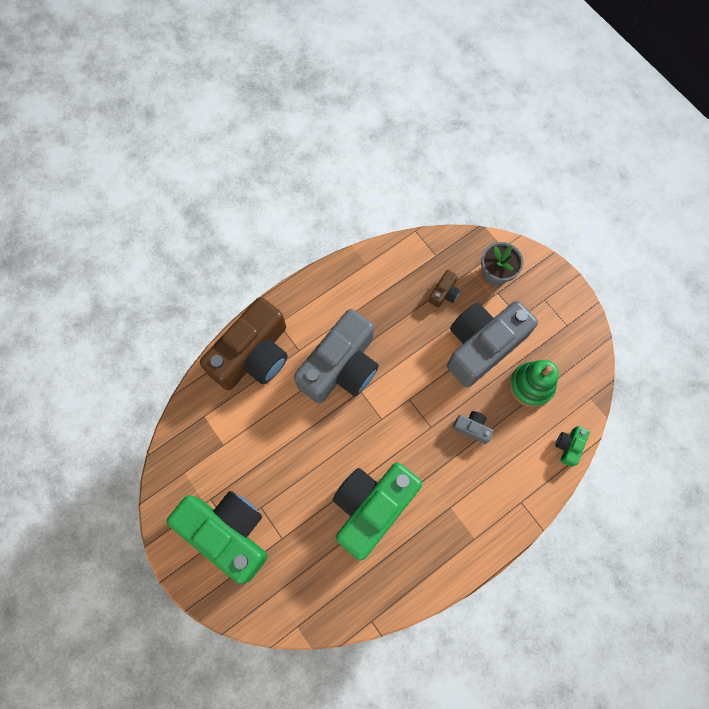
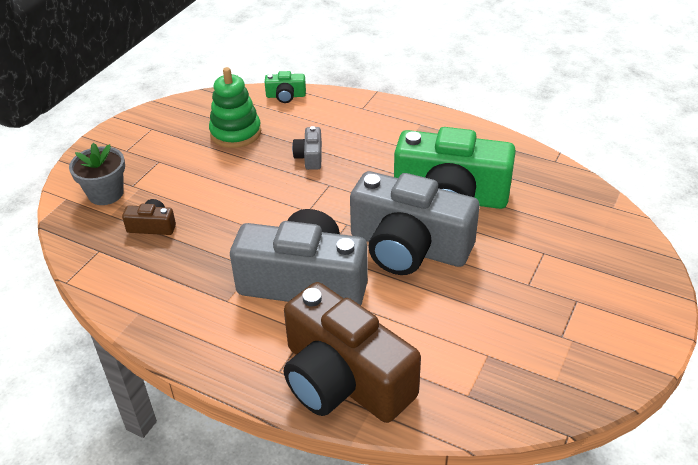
camera: 115 degrees left, 30 degrees down
green camera [166,491,268,584] -> none
brown camera [200,297,288,390] -> brown camera turned 150 degrees counterclockwise [284,282,421,423]
grey camera [447,301,538,387] -> grey camera moved to [350,171,479,275]

